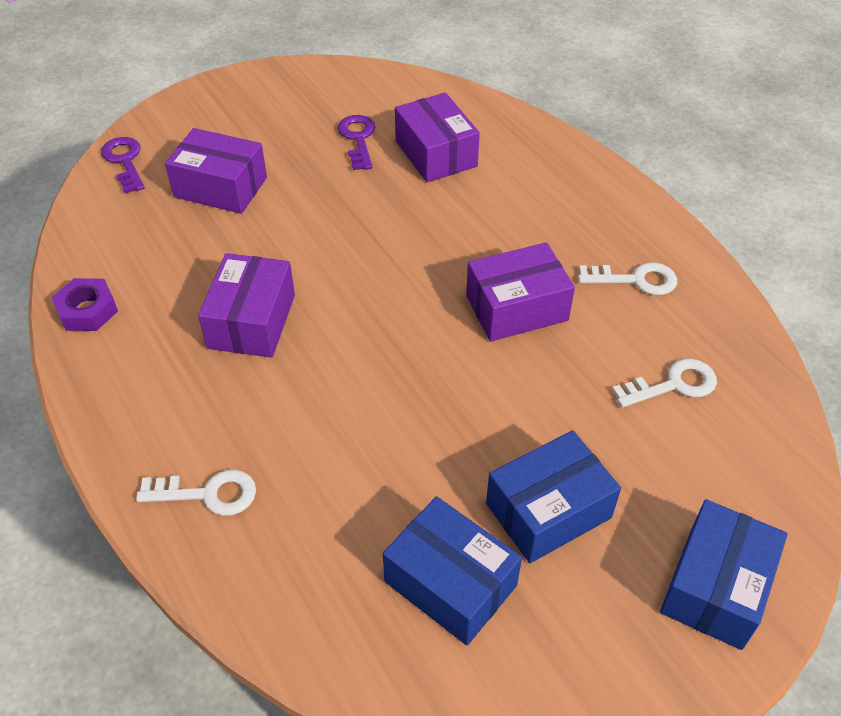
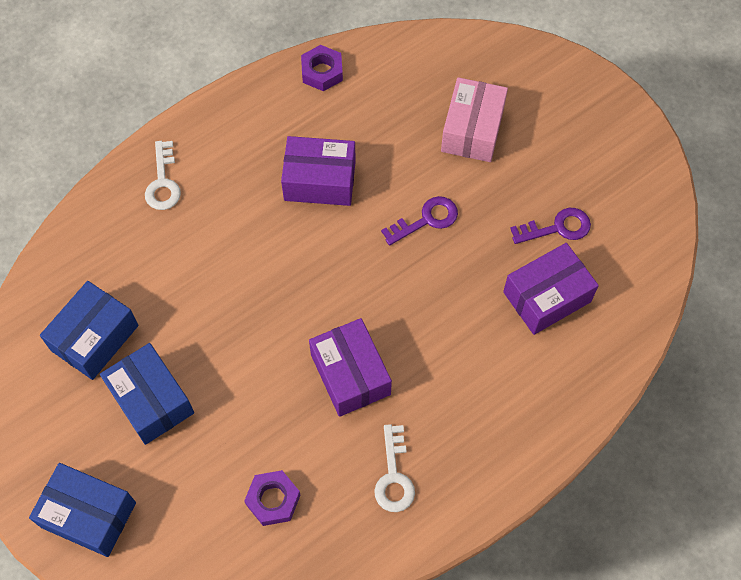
camera: 85 degrees right, 15 degrees up
purple key [101,137,145,193] -> purple key moved to [381,196,458,246]
purple box [165,128,267,214] -> pink box [441,77,508,162]
white key [612,359,717,408] -> purple nut [244,470,300,526]

